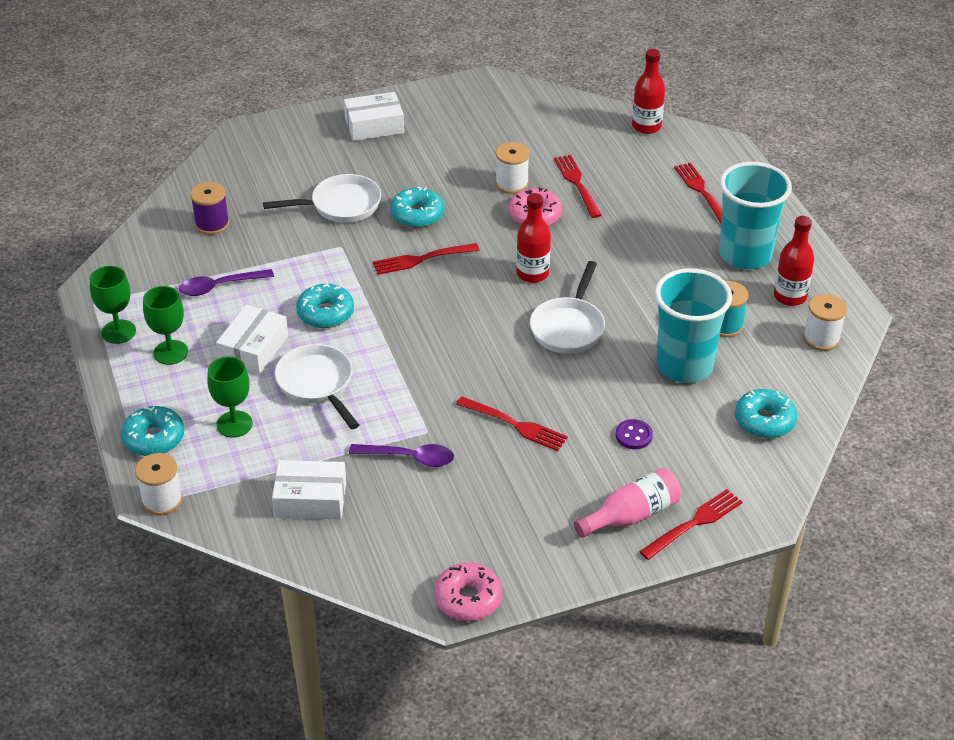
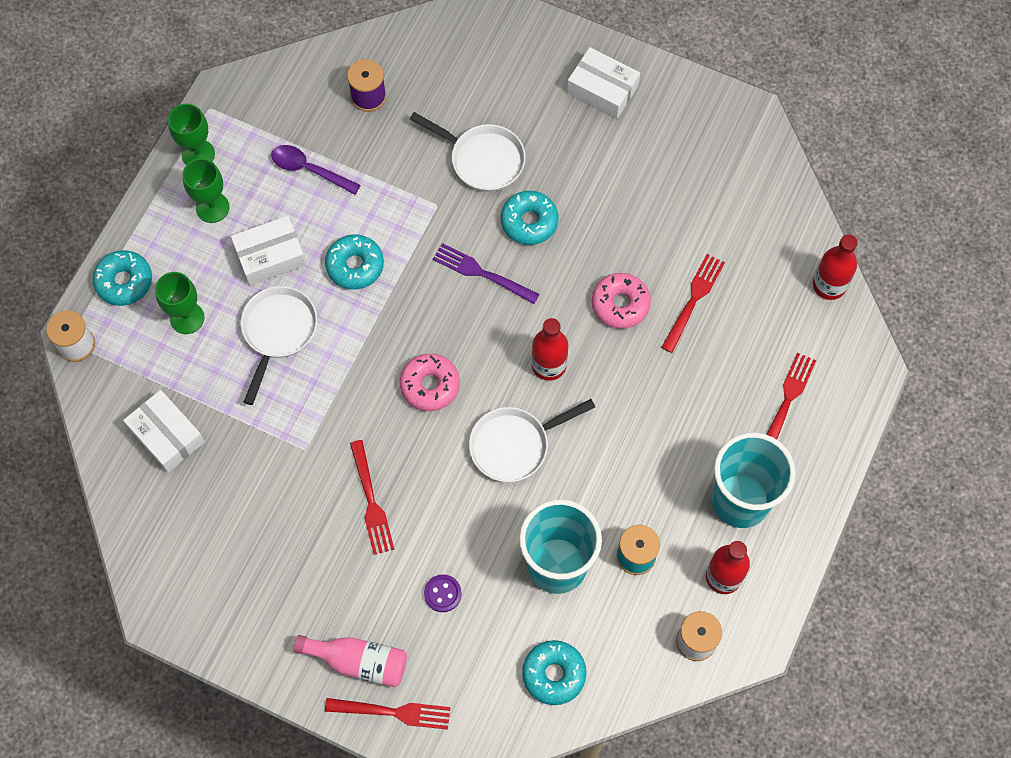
camera: 45 degrees right, 25 degrees up
purple spoon [349,444,454,467] -> none
red fork [373,243,480,275] -> purple fork [433,243,540,304]
pink donut [434,562,502,621] -> pink donut moved to [400,354,460,411]
white spool [495,142,530,194] -> none

